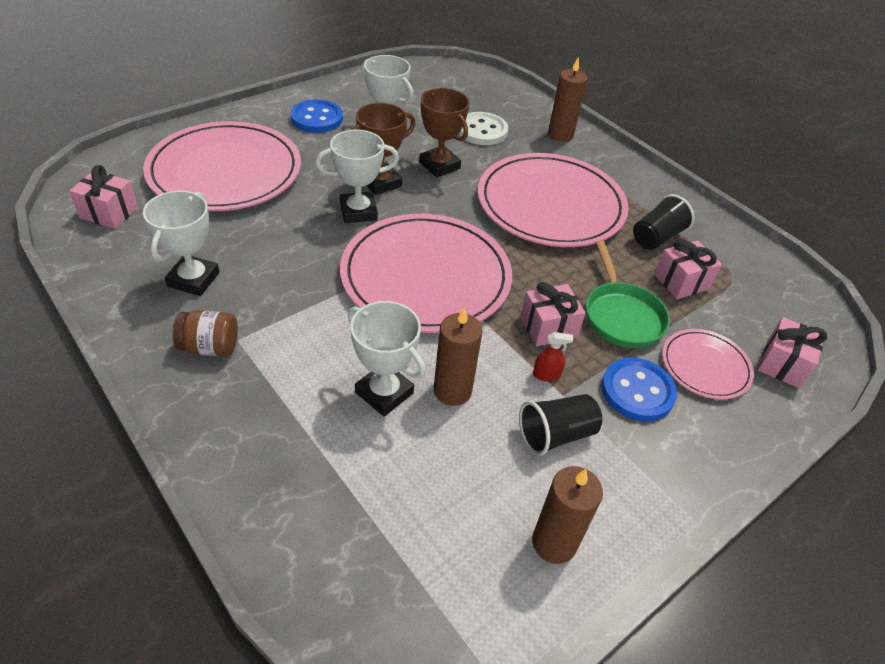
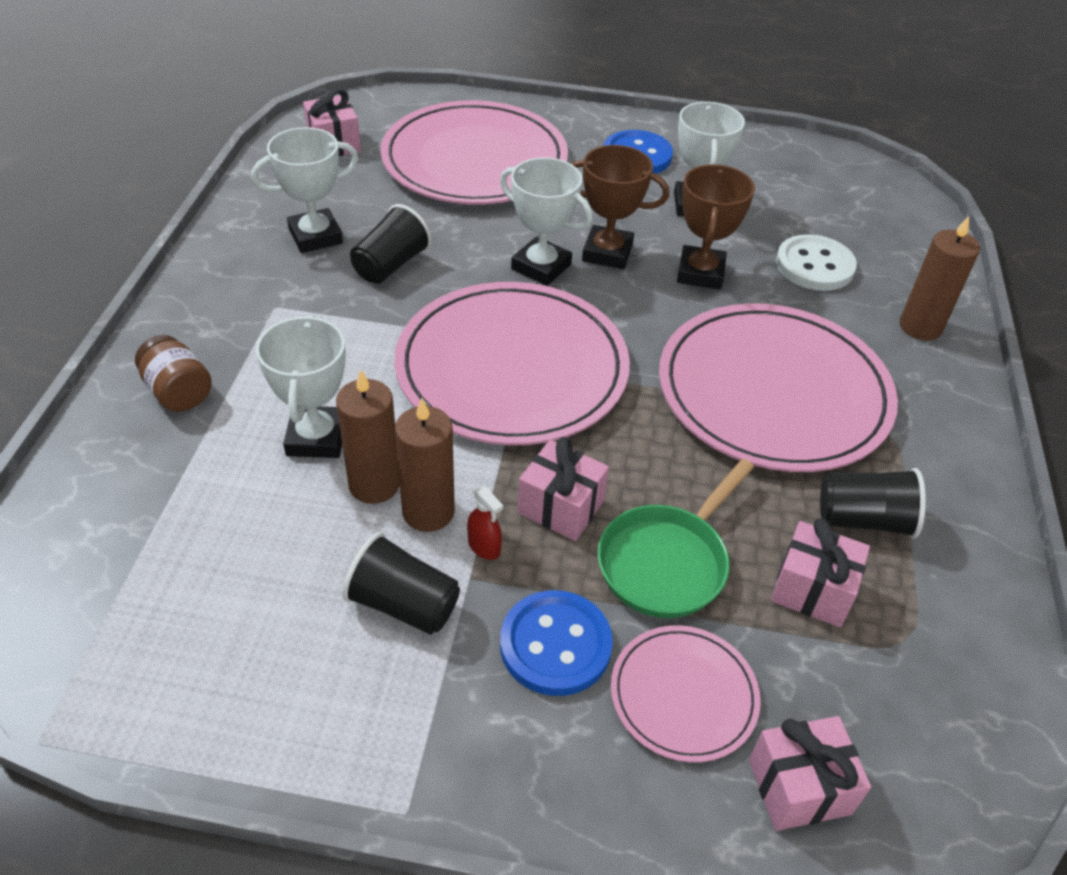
camera: 50 degrees right, 0 degrees up
brown jar [173,310,238,356] -> brown jar moved to [135,335,212,412]
brown candle [532,466,603,564] -> brown candle moved to [395,398,455,532]
none -> black cup [350,204,432,284]

